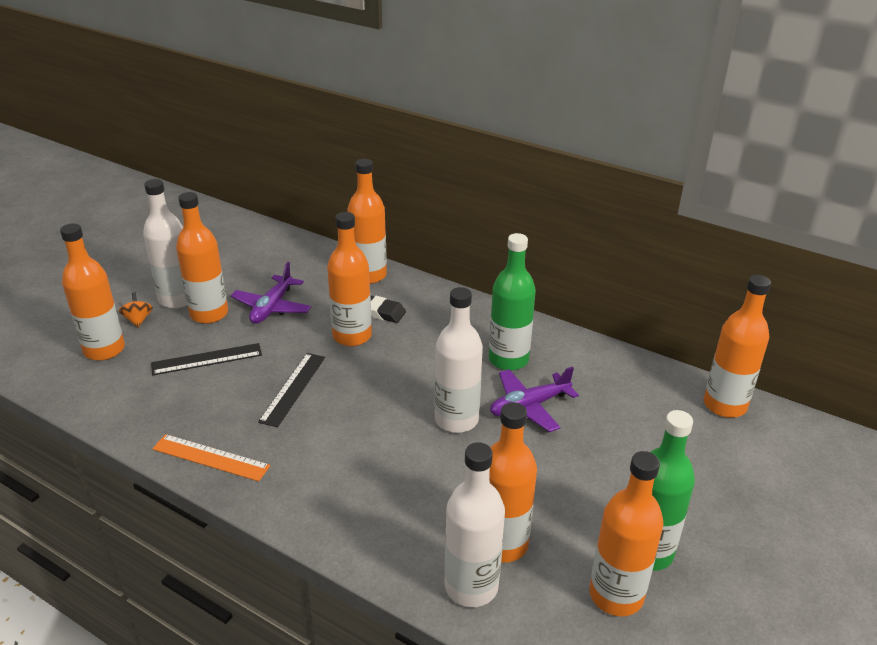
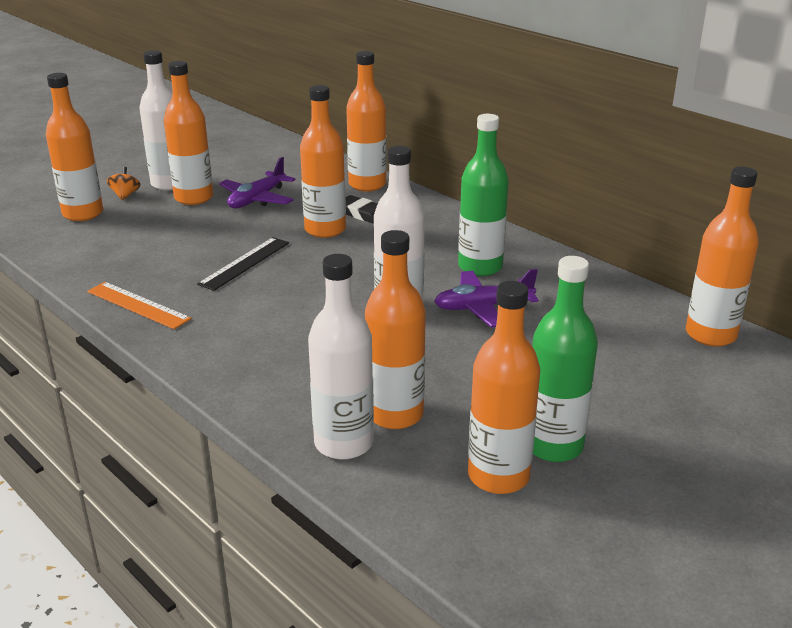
camera: 15 degrees right, 5 degrees down
black ruler [151,343,262,375] -> none

